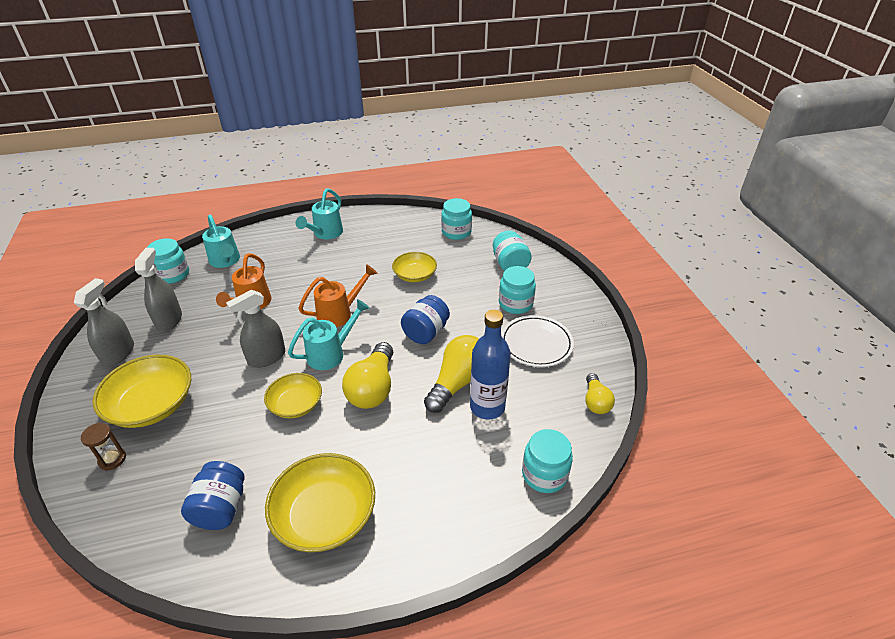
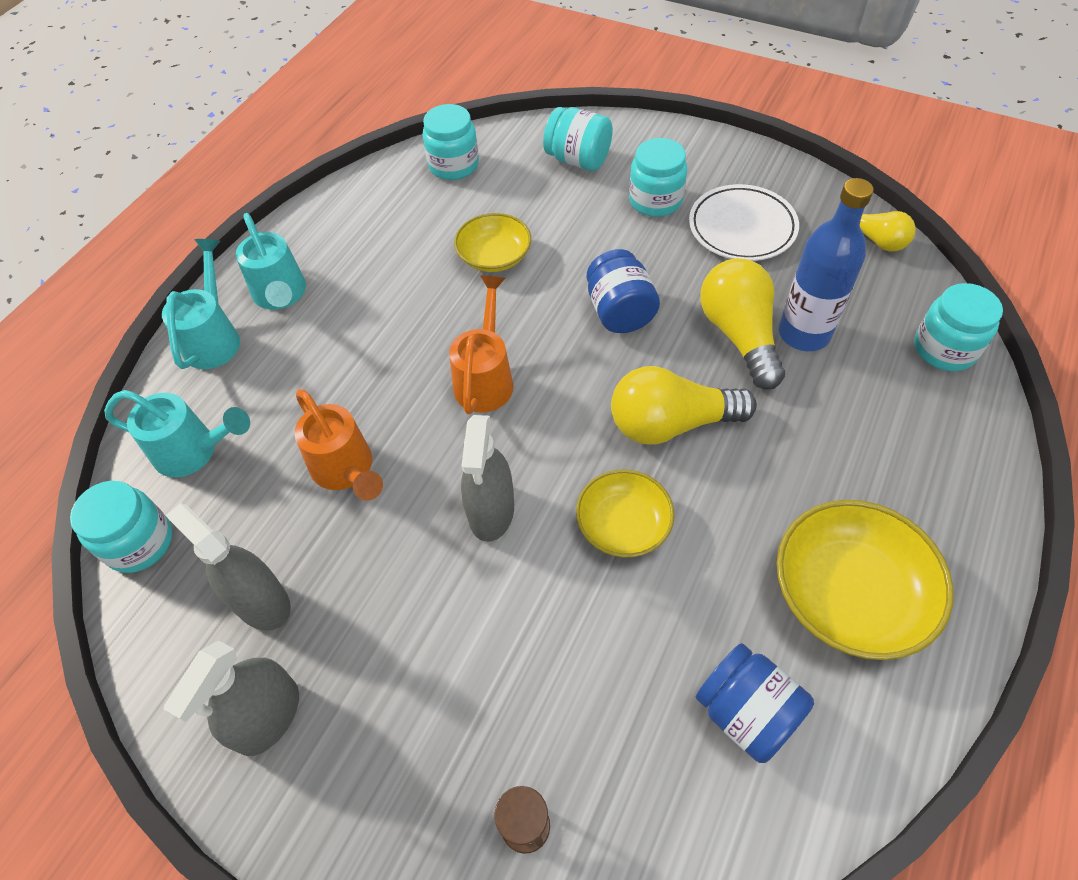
camera: 45 degrees left, 15 degrees up
grey spray bottle [74,278,134,366] -> grey spray bottle turned 120 degrees counterclockwise [164,641,299,756]
yellow bowl [93,355,191,428] -> none
turquoise watering can [288,299,370,370] -> turquoise watering can moved to [162,239,240,369]
yellow light bulb [342,342,393,409] -> yellow light bulb turned 120 degrees clockwise [611,366,757,445]

